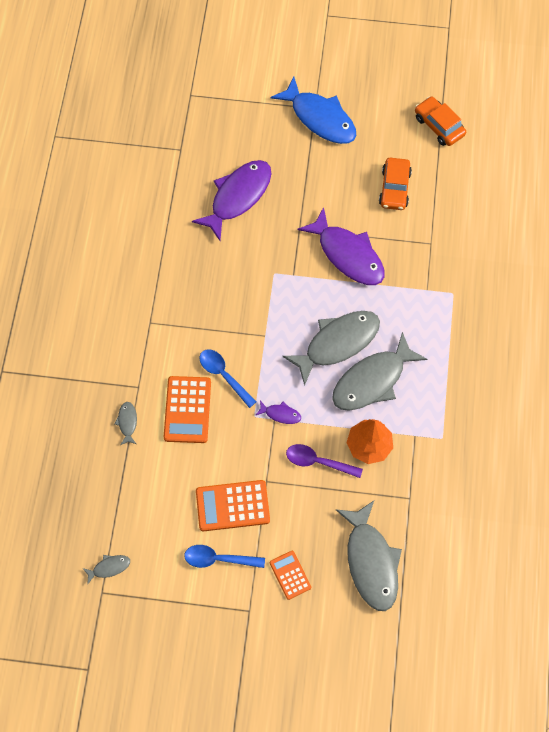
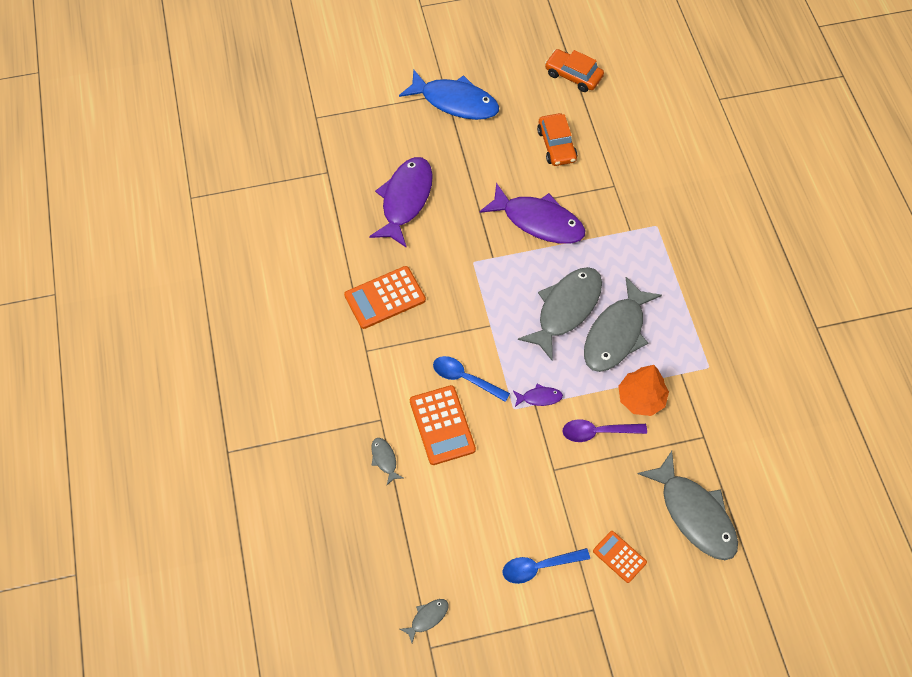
camera: 20 degrees left, 5 degrees down
orange calculator [196,480,270,531] -> orange calculator moved to [344,266,426,329]

